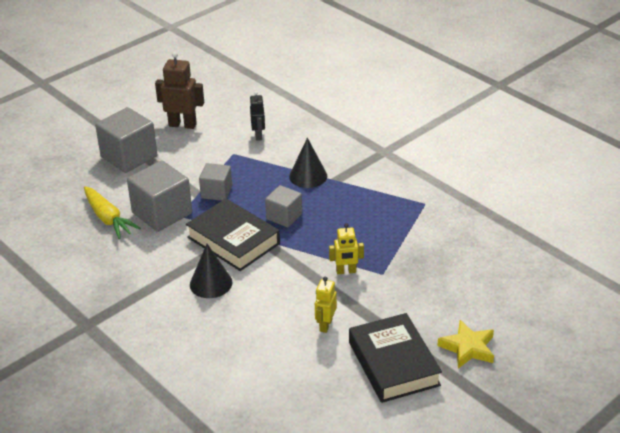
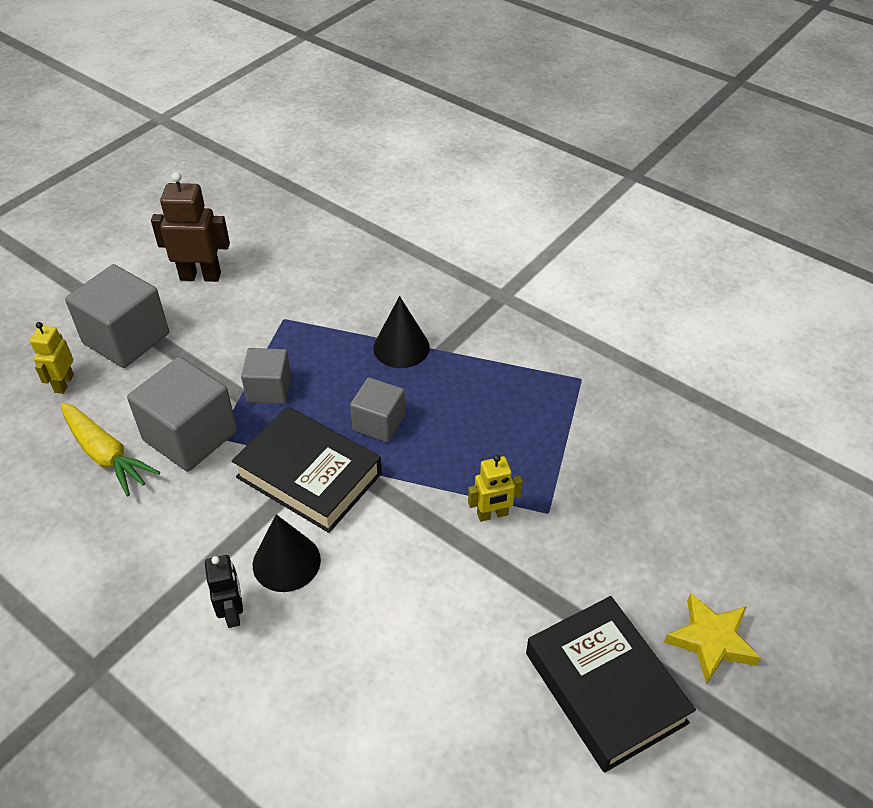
camera: 10 degrees left, 10 degrees up
black robot [250,91,265,141] -> black robot moved to [205,555,243,628]
yellow robot [315,277,337,333] -> yellow robot moved to [30,322,74,394]

